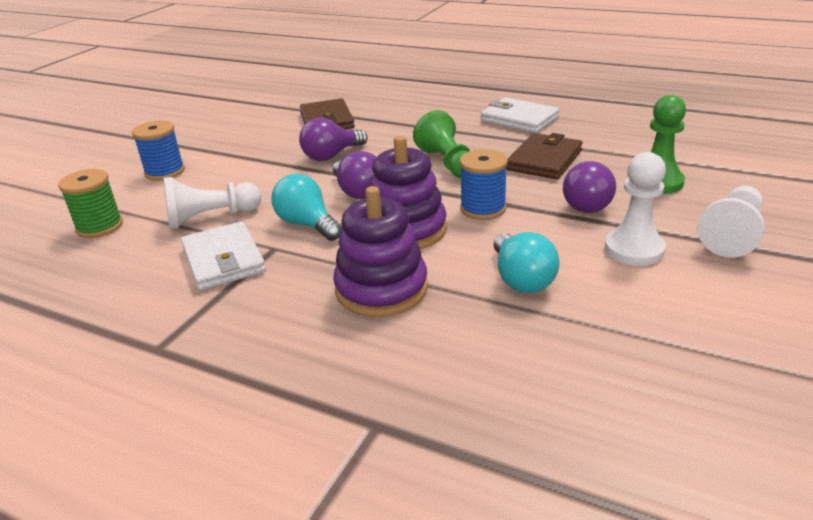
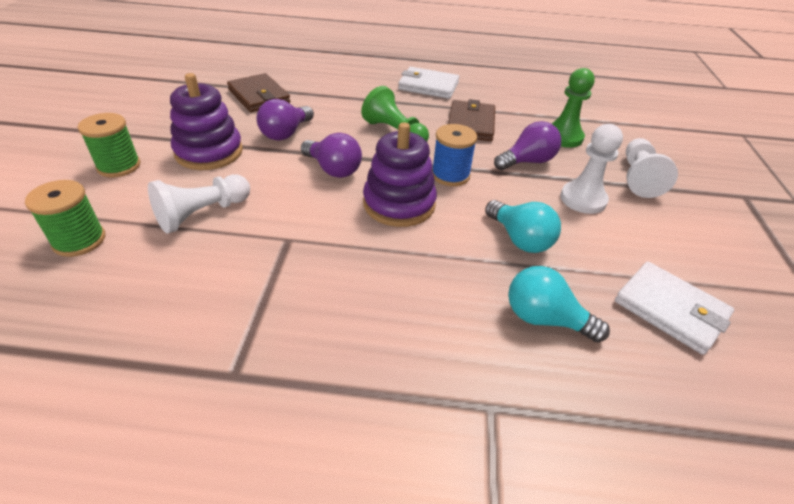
camera: 25 degrees left, 10 degrees up
blue spool [132,121,185,181] -> green spool [78,113,140,177]
white wallet [181,221,266,290] -> white wallet moved to [615,262,734,355]
turquoise light bulb [271,174,342,241] -> turquoise light bulb moved to [508,266,610,342]
purple stacking toy [333,186,428,317] -> purple stacking toy moved to [170,73,243,170]
purple light bulb [563,161,616,213] -> purple light bulb turned 120 degrees counterclockwise [494,121,561,170]

